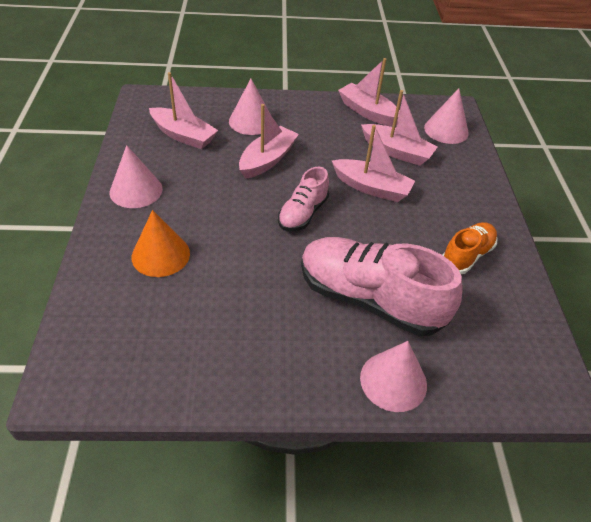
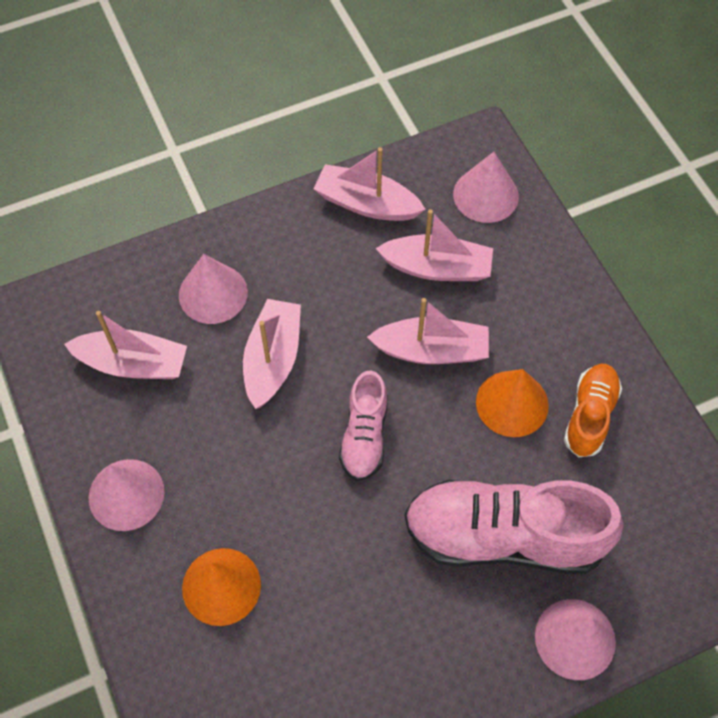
camera: 20 degrees left, 15 degrees up
none -> orange cone [476,369,549,437]

